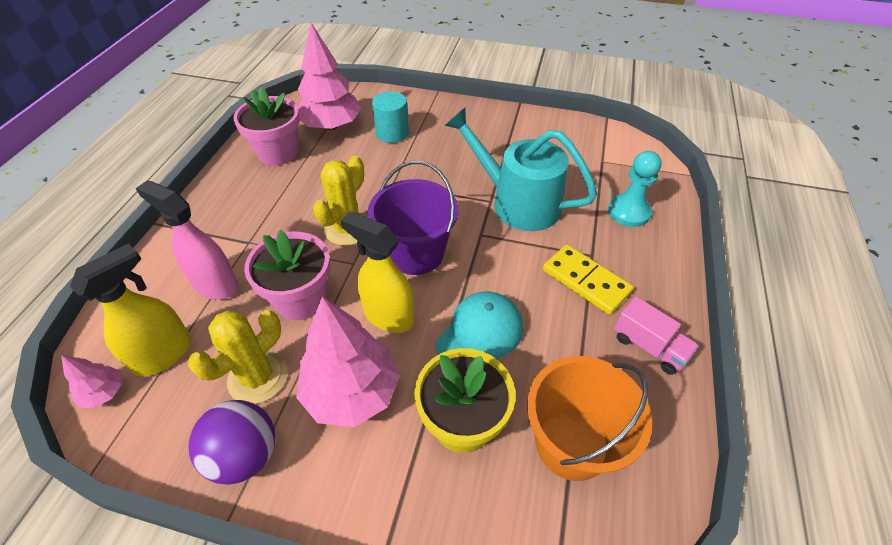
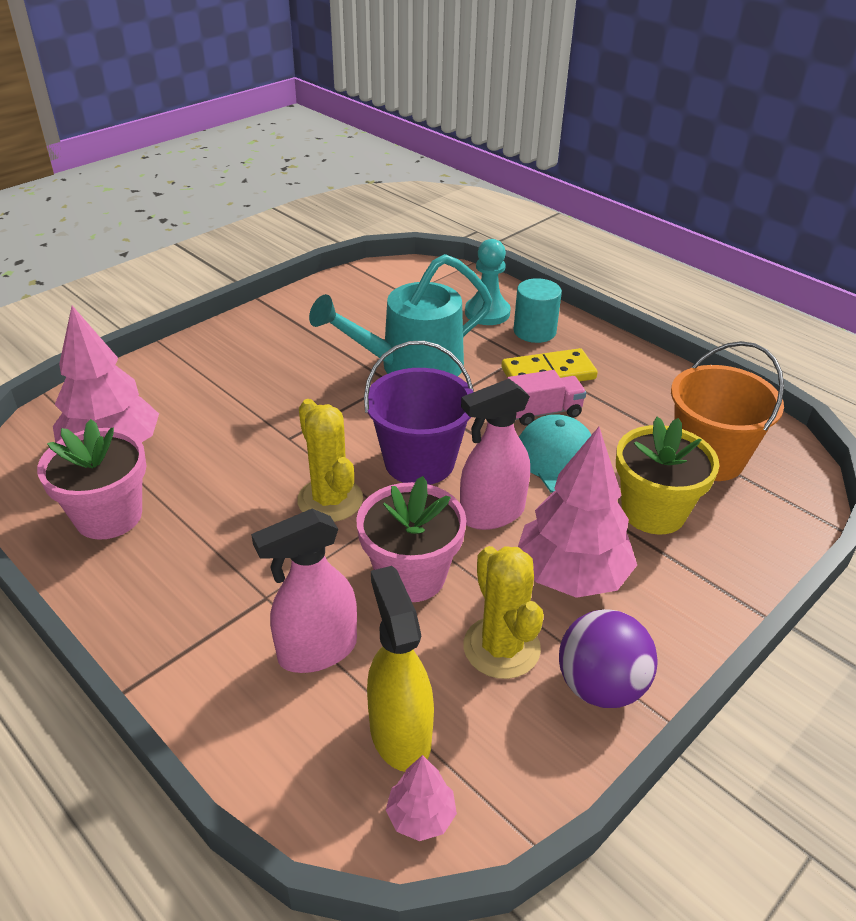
camera: 60 degrees left, 10 degrees down
yellow spray bottle [340,211,415,333] -> pink spray bottle [460,379,530,530]
turquoise cylinder [372,91,409,143] -> turquoise cylinder moved to [513,278,562,343]
pink truck [614,296,699,375] -> pink truck moved to [507,370,586,426]

